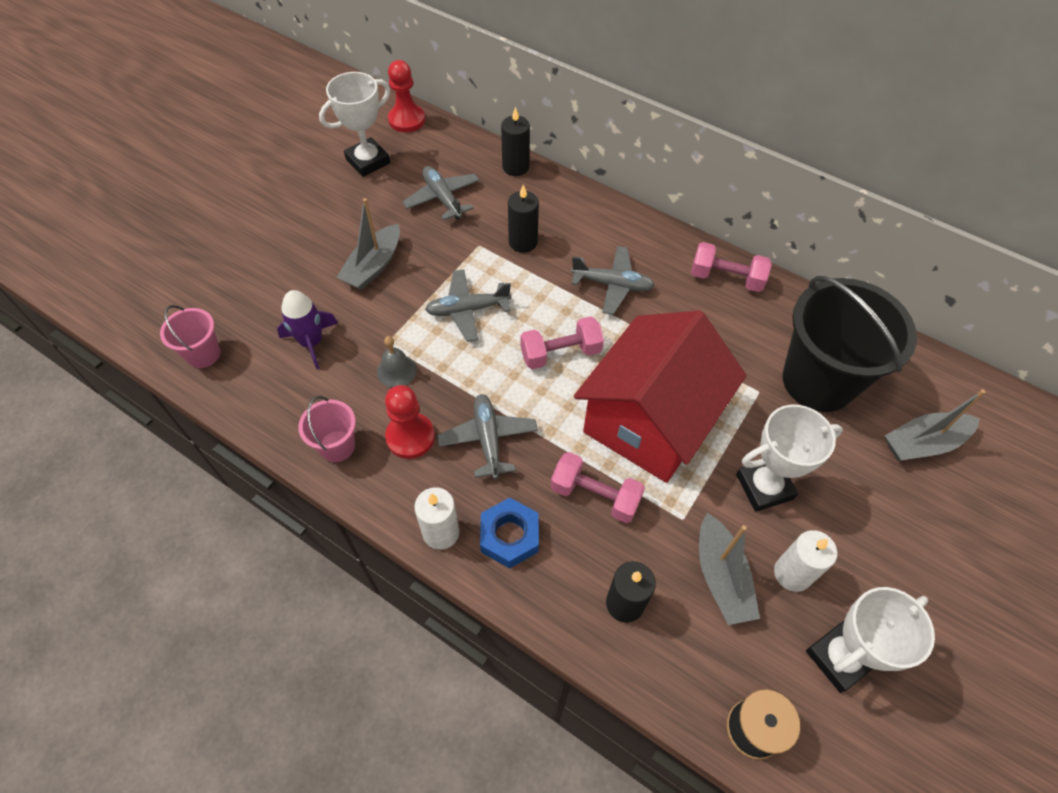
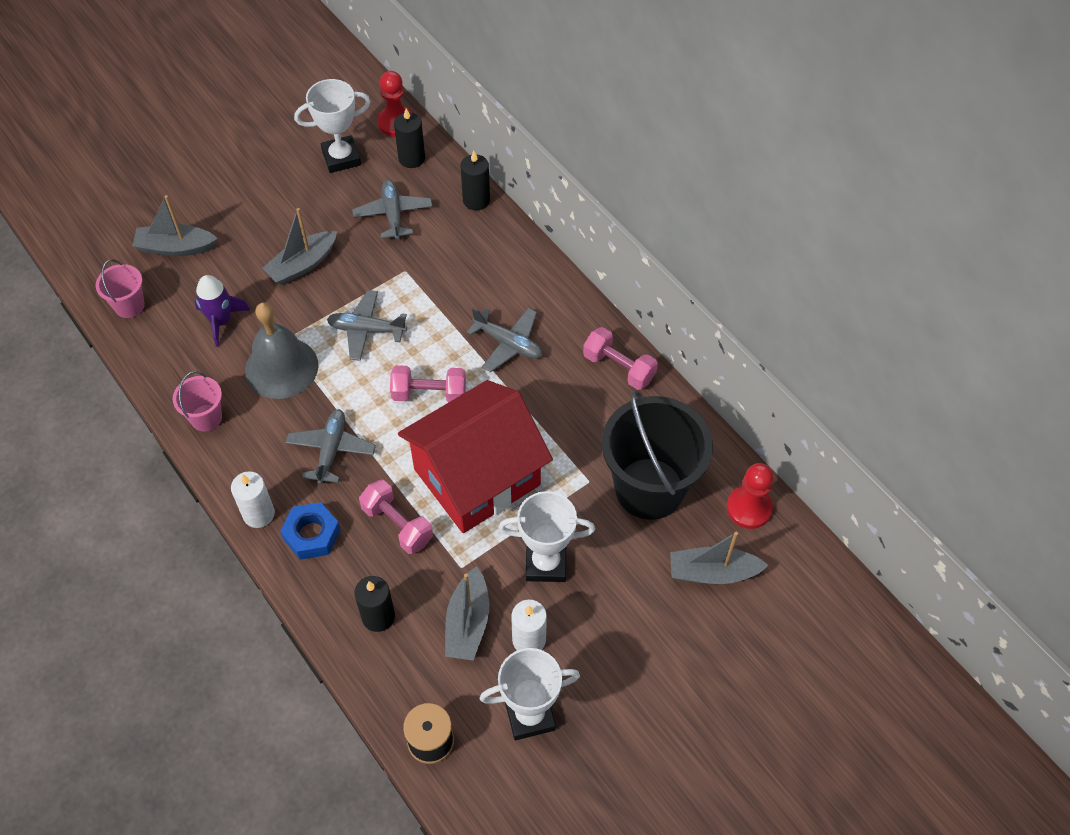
camera: 20 degrees right, 0 degrees up
grey bell [377,336,417,388] -> grey bell [245,302,318,399], size x2.02
red pawn [385,385,435,459] -> red pawn moved to [727,463,774,529]
black candle [508,184,539,253] -> black candle moved to [394,108,425,168]
none -> grey boat [132,195,218,256]

